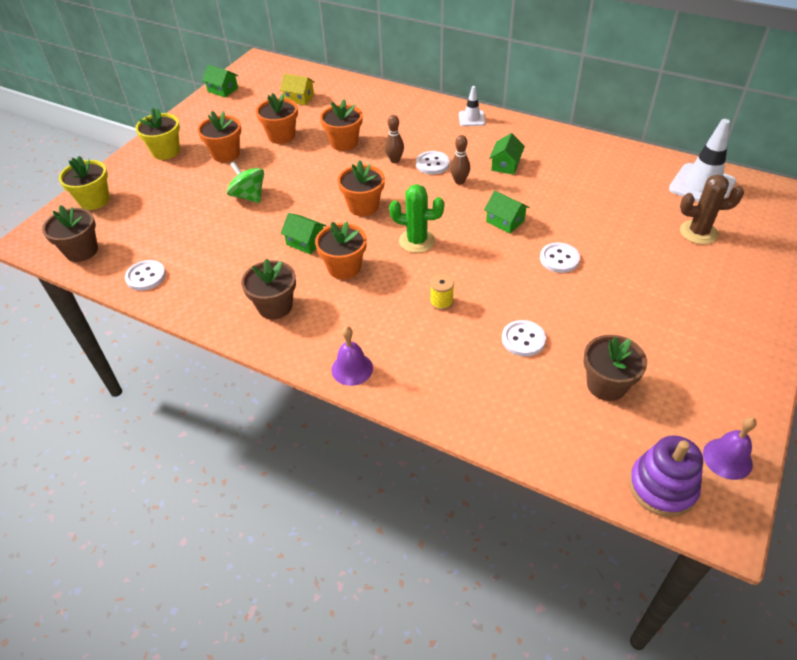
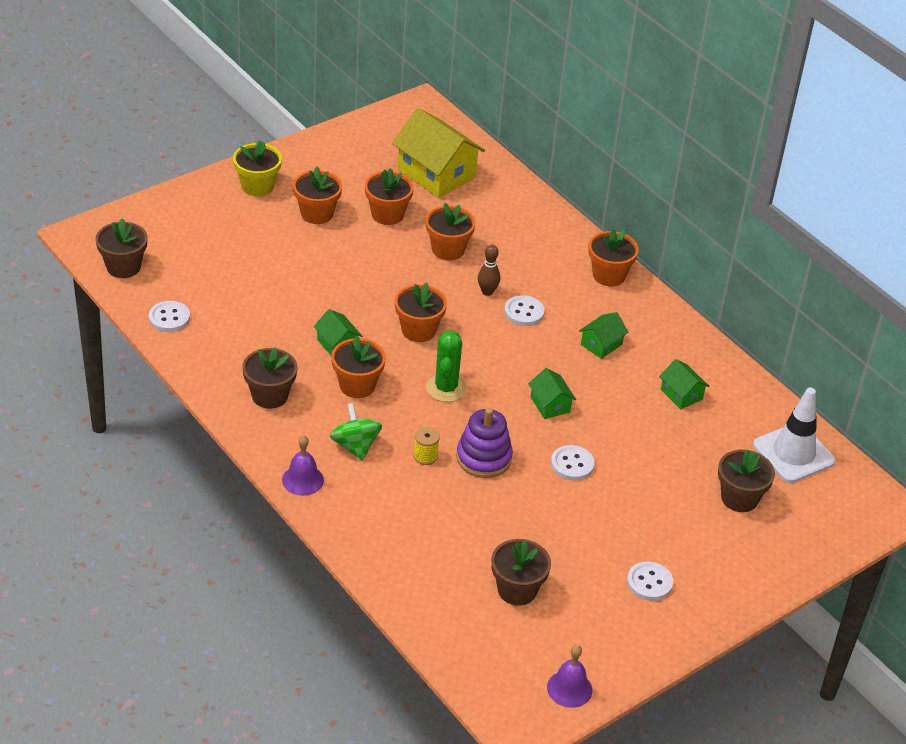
camera: 20 degrees right, 5 degrees down
yellow flower pot [59,156,110,210] -> none
green house [202,65,238,97] -> green house moved to [659,359,710,409]
green spinning top [227,162,264,203] -> green spinning top moved to [330,403,382,461]
yellow house [280,73,315,105] -> yellow house [392,108,485,198], size x2.04
green cactus [389,184,445,253] -> green cactus turned 60 degrees clockwise [426,330,466,402]
brown bowling pin [450,135,470,185] -> none
white traffic cone [459,86,485,126] -> orange flower pot [588,228,639,286]
white button [502,320,546,356] -> white button moved to [627,562,673,601]
purple stacking toy [629,435,703,517] -> purple stacking toy moved to [456,408,513,478]
brown cactus [680,175,744,245] -> brown flower pot [718,449,775,512]

